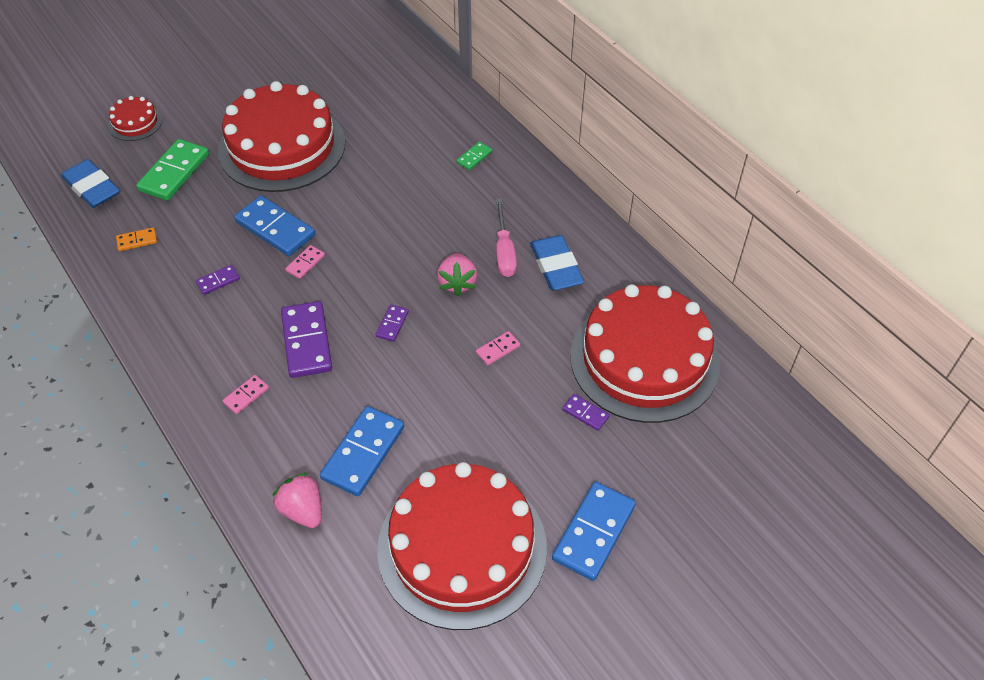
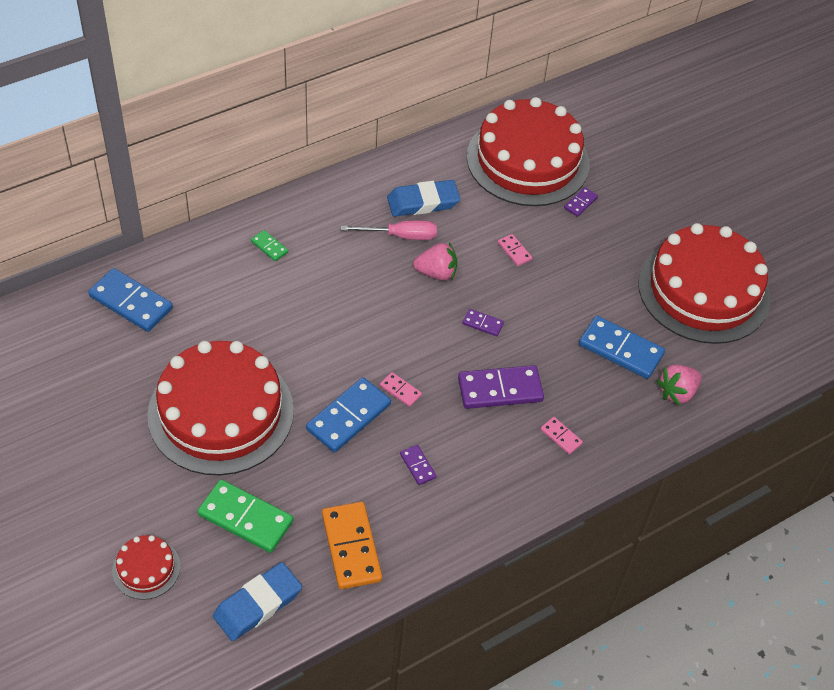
camera: 90 degrees left, 0 degrees up
orange domino [116,227,157,251] -> orange domino [322,502,382,589], size x2.04
blue domino [552,482,636,581] -> blue domino moved to [88,268,173,332]

